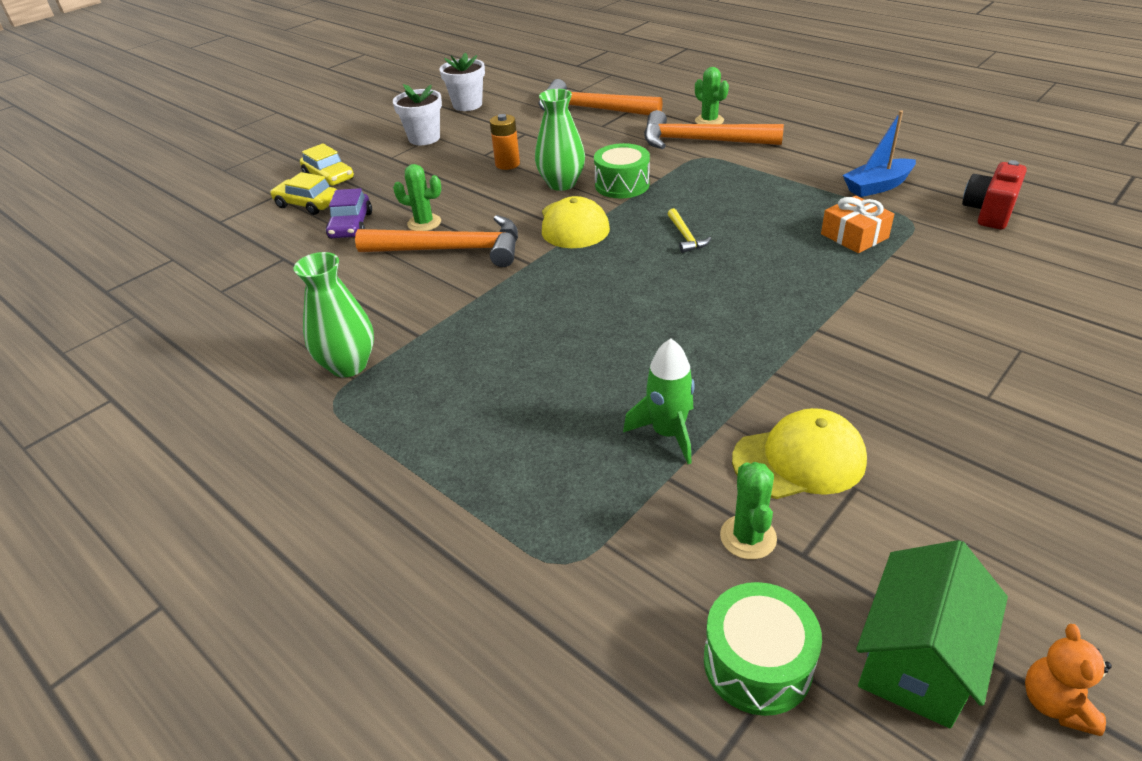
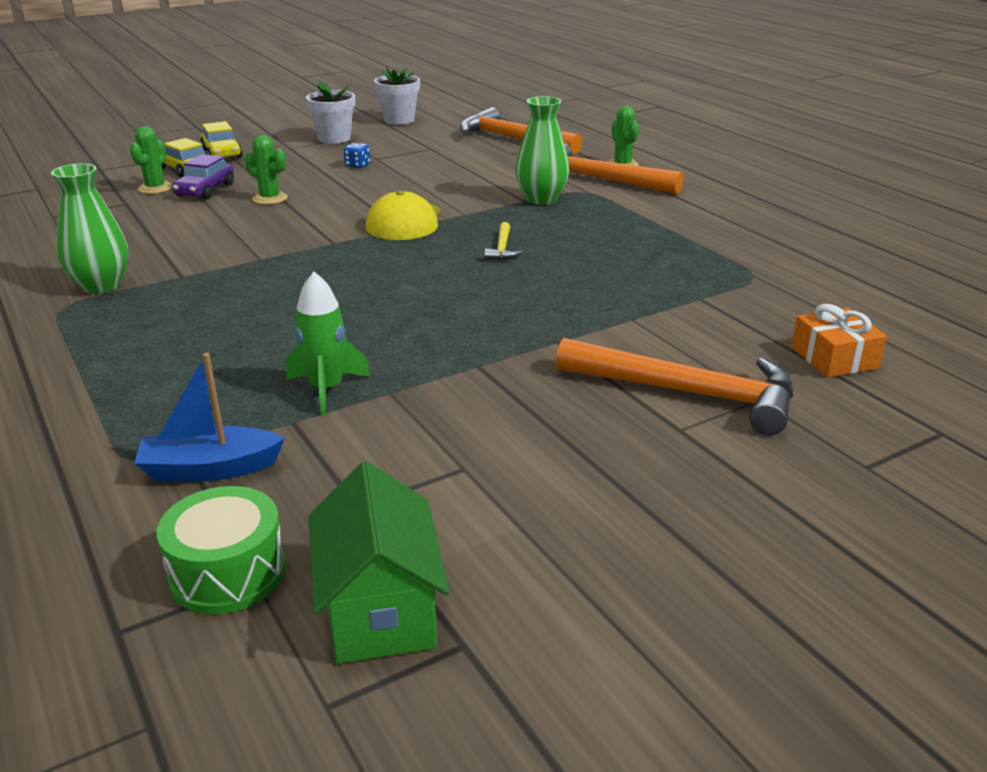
camera: 15 degrees right, 10 degrees down
orange hammer [355,215,518,267] -> orange hammer moved to [556,338,793,435]
orange battery [490,114,520,170] -> none
green vase [535,89,585,191] -> green vase moved to [515,96,569,205]
green drum [594,143,650,198] -> none
green cactus [720,462,777,560] -> green cactus moved to [130,126,172,194]
yellow cap [732,408,867,499] -> none
orange gift [821,196,894,253] -> orange gift moved to [791,304,887,378]
blue boat [843,110,916,197] -> blue boat moved to [134,353,285,482]
green house [856,540,1008,728] -> green house turned 60 degrees counterclockwise [308,461,449,664]
red camera [962,160,1027,229] -> none
orange teddy bear [1025,624,1112,736] -> none
none -> blue dice [344,143,370,168]

